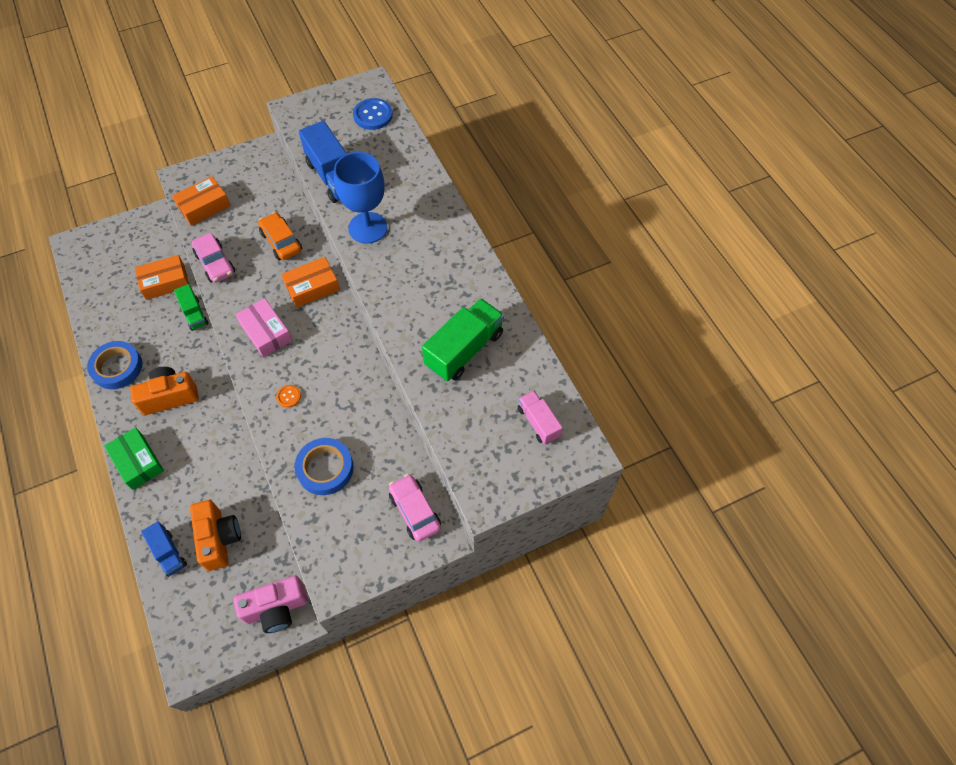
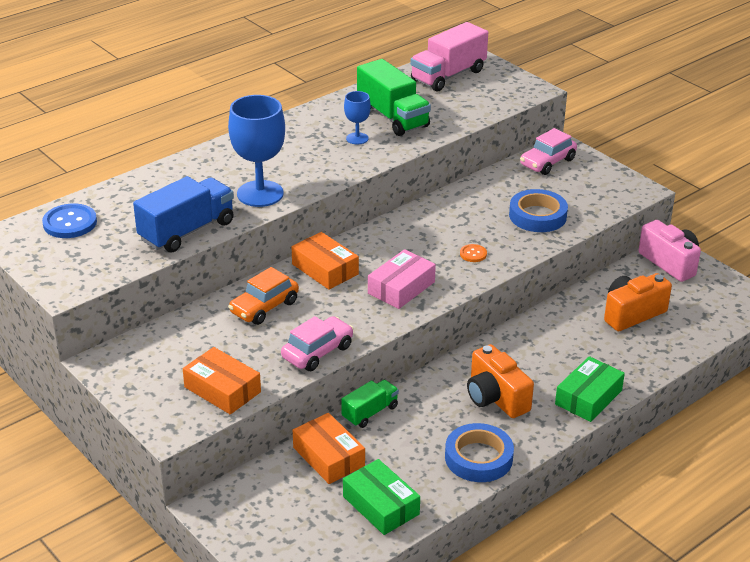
camera: 105 degrees left, 25 degrees down
blue truck [141,521,187,577] -> none
green truck [422,299,504,381] -> green truck turned 150 degrees counterclockwise [357,59,431,136]
pink truck [518,390,563,445] -> pink truck [410,22,488,92], size x1.73
none -> green box [343,459,420,535]
none -> blue goblet [344,91,371,145]

